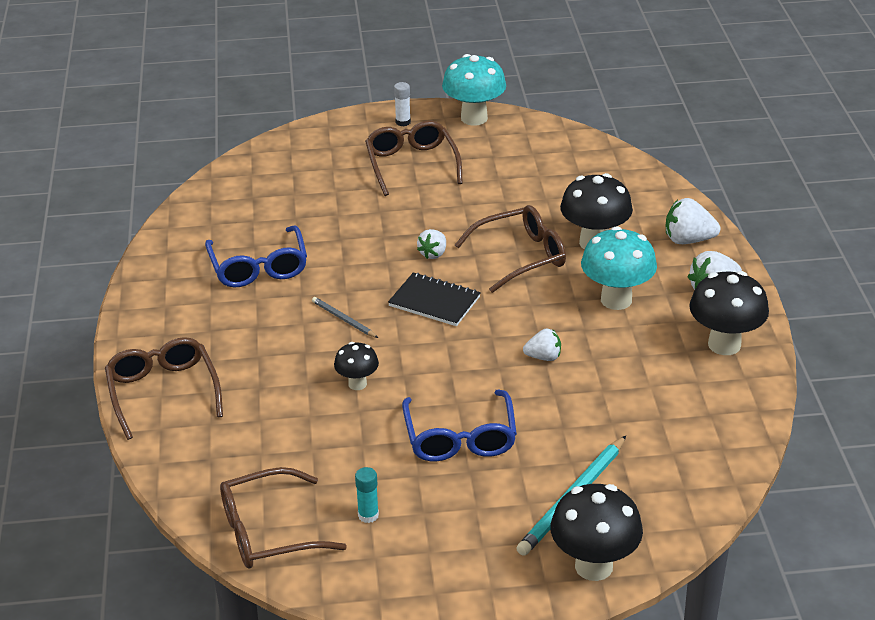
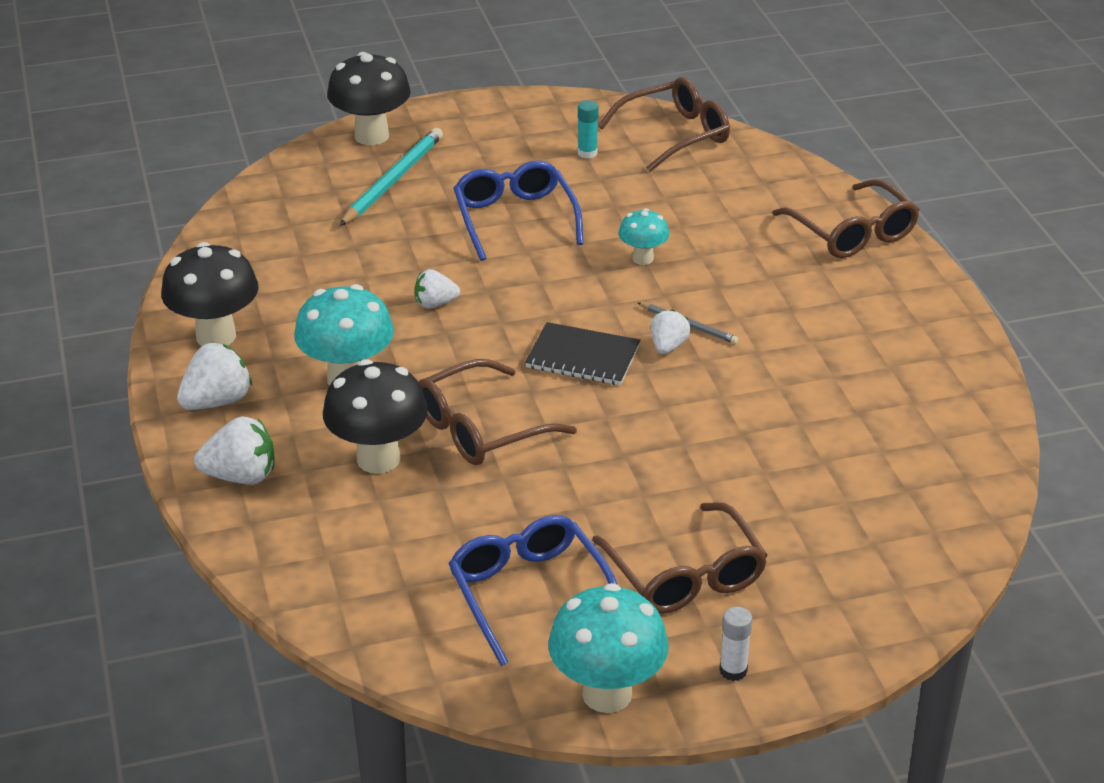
camera: 170 degrees right, 0 degrees up
blue glasses [205,226,307,287] -> blue glasses moved to [448,515,618,666]
black mushroom [334,342,379,390] -> turquoise mushroom [619,208,669,265]
white strawberry [417,229,446,259] -> white strawberry moved to [651,309,691,354]

